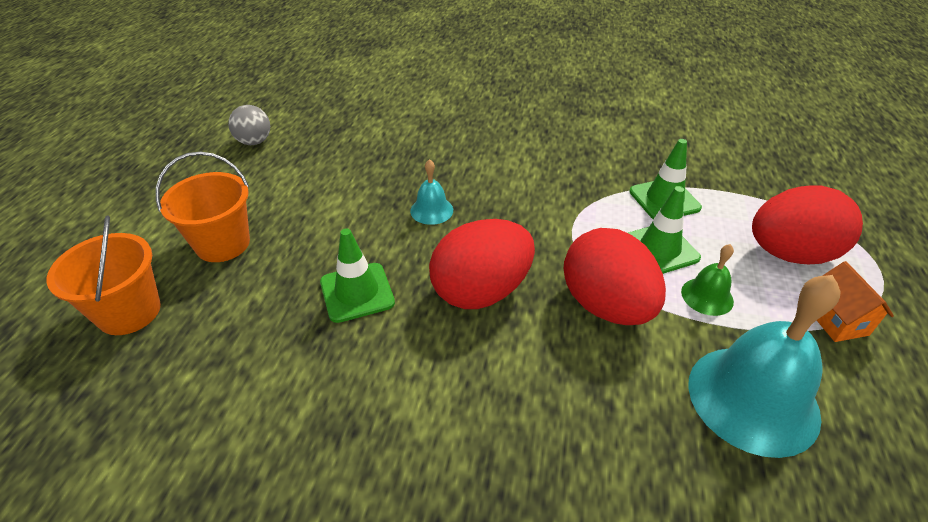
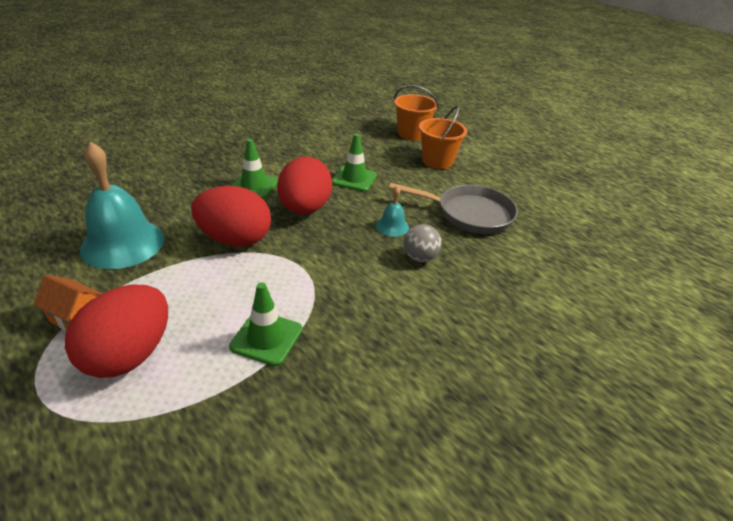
camera: 125 degrees right, 5 degrees down
grey ball [228,105,270,145] -> grey ball moved to [404,224,442,262]
green traffic cone [628,186,701,274] -> green traffic cone moved to [231,139,278,199]
green bell [681,244,734,316] -> none
none -> grey pan [389,183,518,234]

